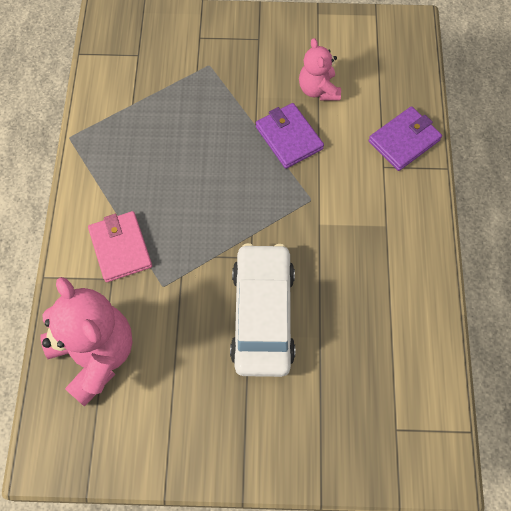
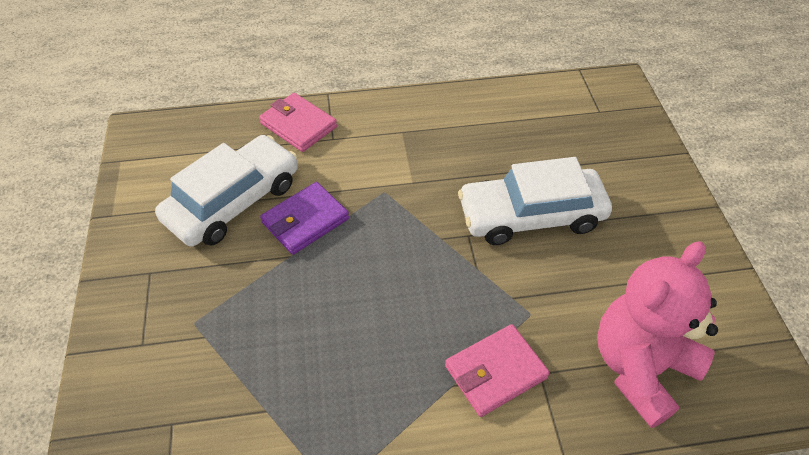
camera: 100 degrees left, 15 degrees down
pink teddy bear [299,38,341,101] -> white car [155,135,298,247]
purple wallet [369,106,442,171] -> pink wallet [259,93,337,152]

